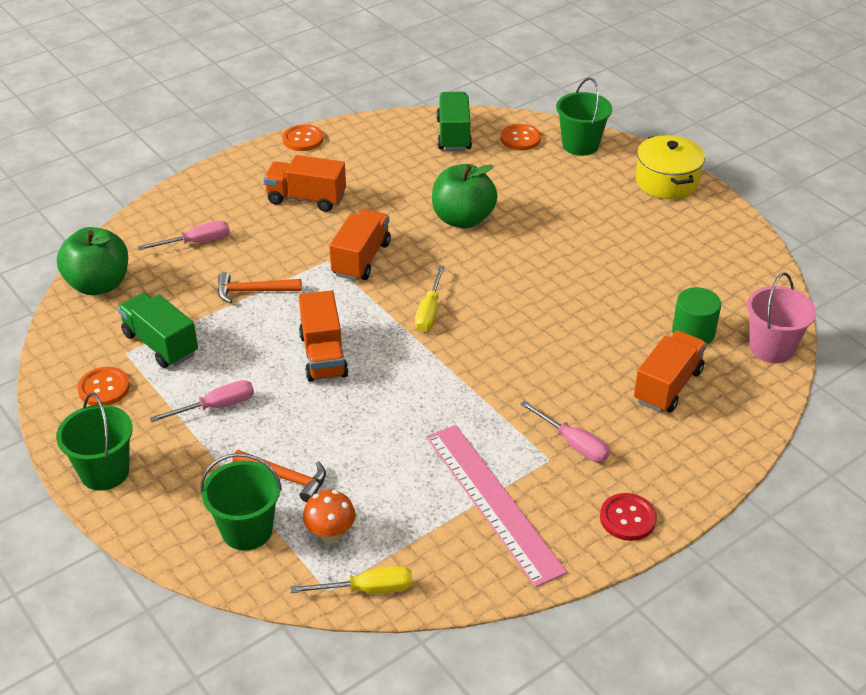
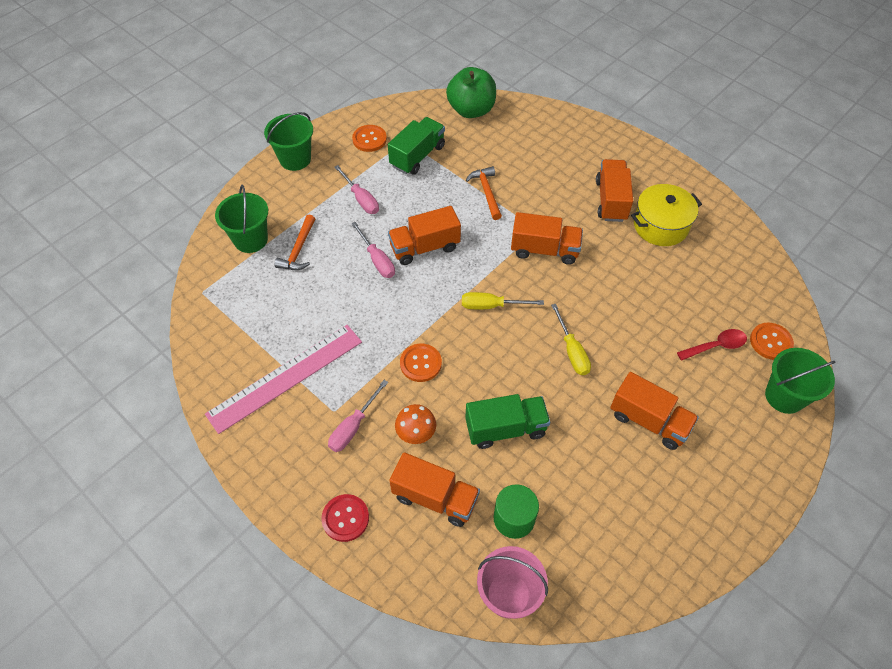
camera: 80 degrees right, 15 degrees up
pink screwdriver [137,221,230,250] -> pink screwdriver moved to [351,222,395,278]
orange button [282,125,323,151] -> orange button moved to [400,344,442,382]
yellow screwdriver [291,566,413,593] -> yellow screwdriver moved to [551,304,591,375]
orange mushroom [303,490,356,544] -> orange mushroom moved to [395,404,436,444]
green apple [432,164,497,229] -> none
green truck [437,92,472,151] -> green truck moved to [465,394,550,449]
red button [600,493,657,541] -> red button moved to [321,494,369,542]
yellow pot [636,135,705,199] -> yellow pot moved to [631,184,702,246]
none -> orange truck [610,372,699,450]
none -> red spoon [677,329,747,361]

